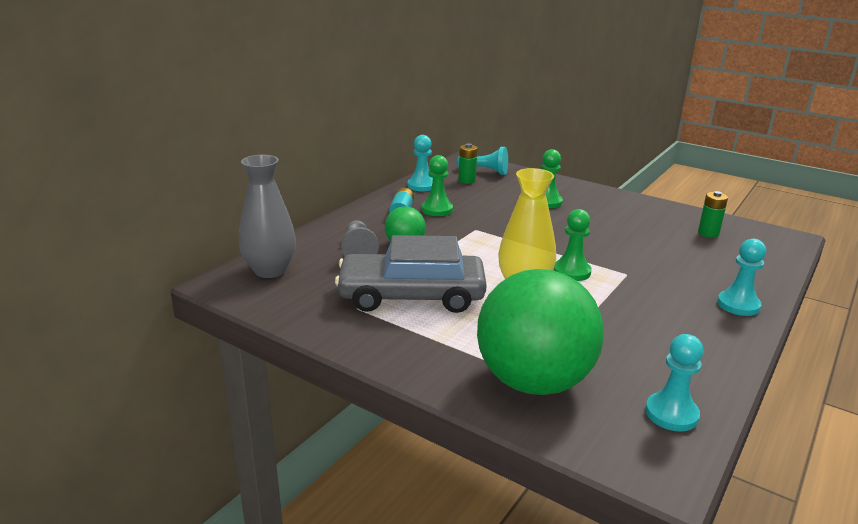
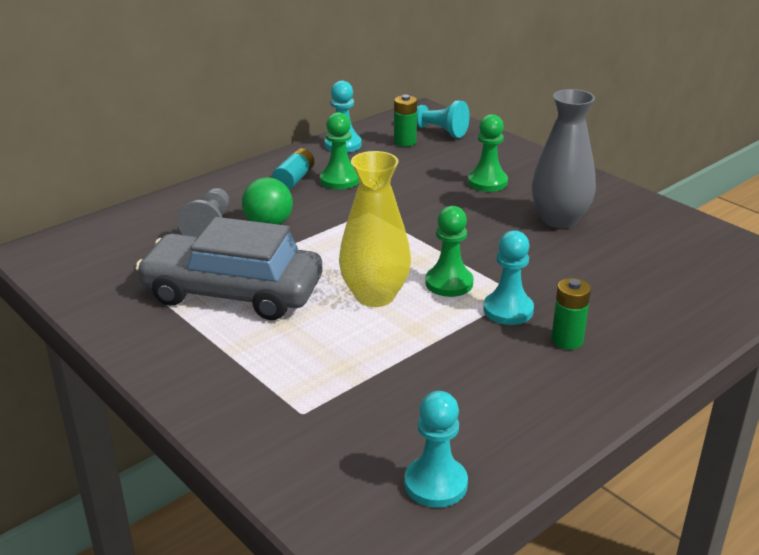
camera: 15 degrees right, 5 degrees up
grey vase [239,155,296,278] -> grey vase moved to [532,89,596,228]
green ball [477,269,604,395] -> none
green battery [698,191,728,238] -> green battery moved to [551,278,591,349]
turquoise pawn [717,239,766,316] -> turquoise pawn moved to [483,230,534,325]

